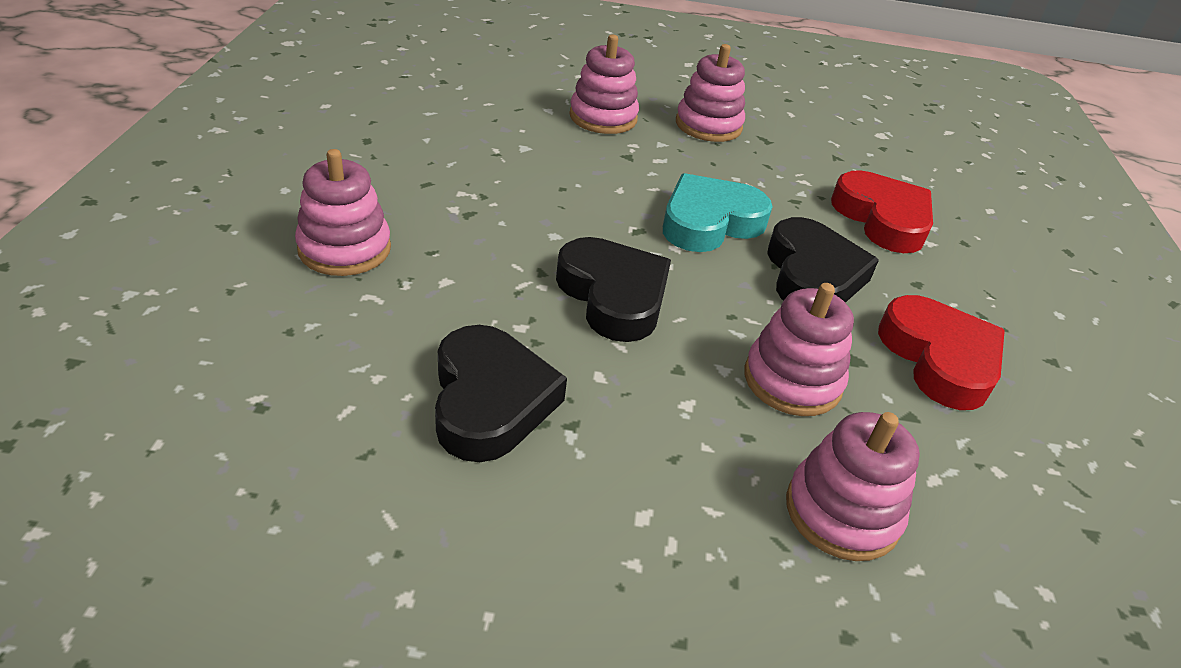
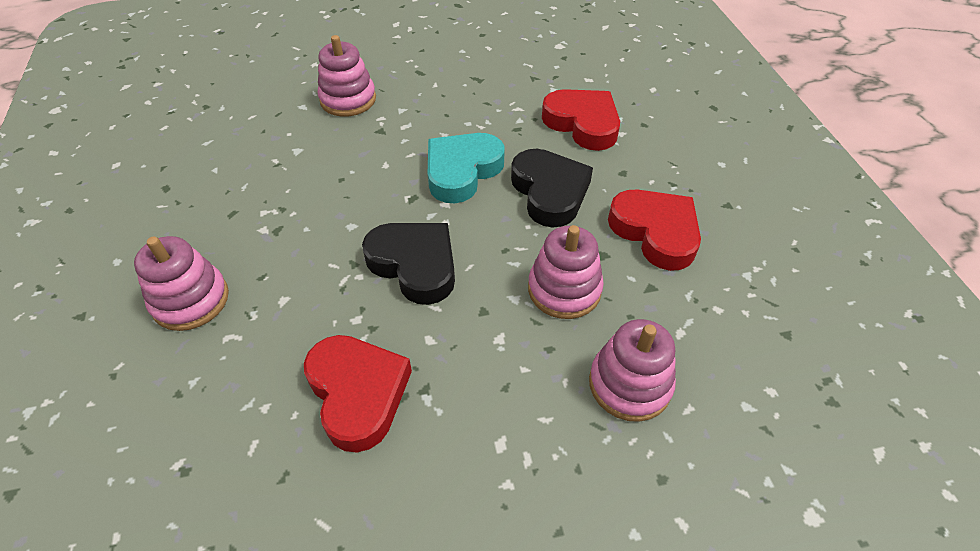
camera: 15 degrees left, 10 degrees up
black heart [435,325,567,462] -> red heart [304,335,412,453]
pink stacking toy [676,44,745,142] -> none

